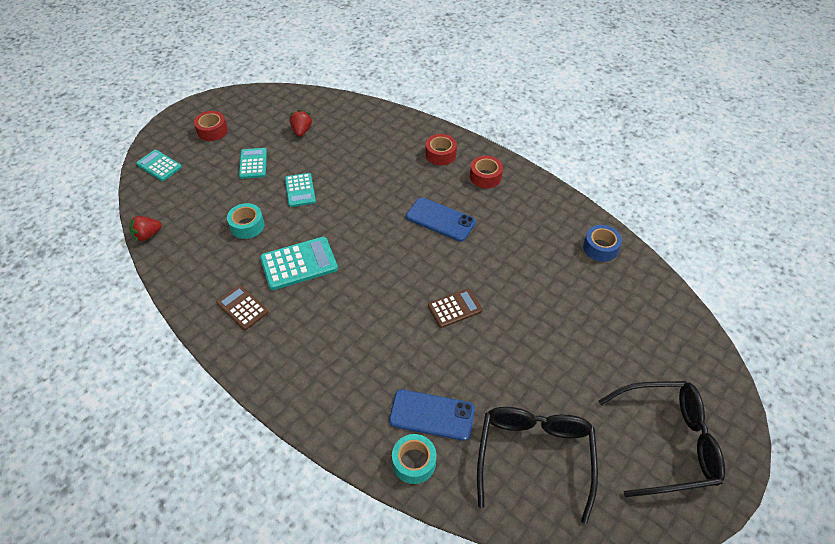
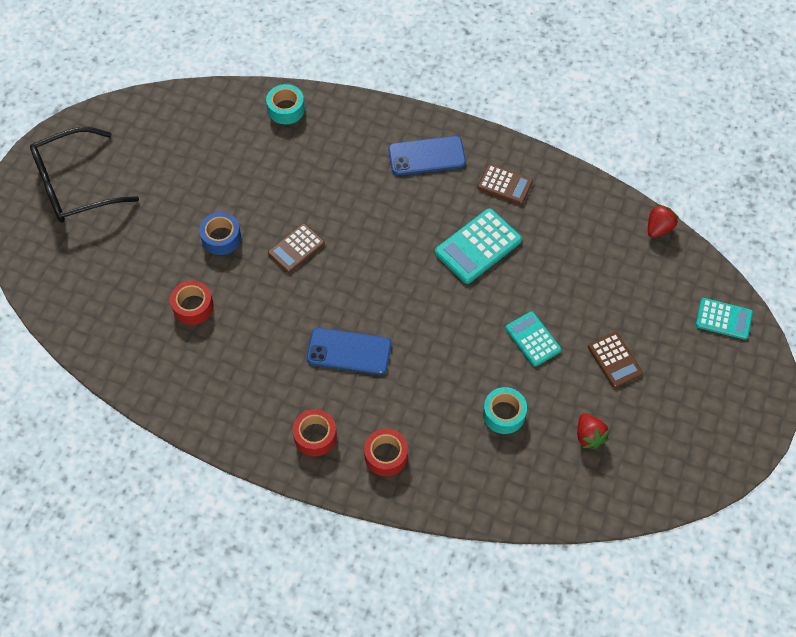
camera: 160 degrees right, 10 degrees up
red tape [194,111,228,141] -> red tape moved to [170,280,214,325]
turquoise tape [227,203,264,239] -> turquoise tape moved to [483,387,527,434]
turquoise calculator [239,148,267,179] -> brown calculator [588,332,643,388]
blue phone [389,389,475,441] -> blue phone moved to [388,136,466,175]
black glasses [477,407,598,524] -> none
blue tape [583,225,622,262] -> blue tape moved to [199,212,241,255]

